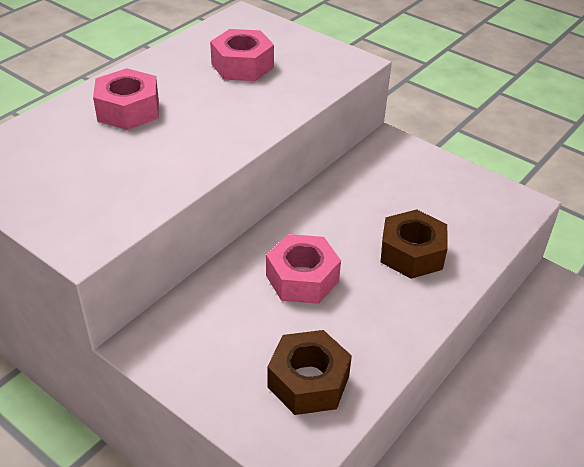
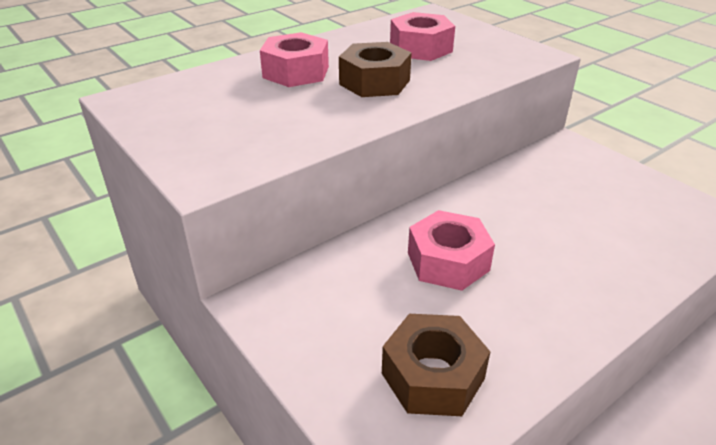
camera: 15 degrees right, 5 degrees down
brown nut [381,209,448,279] -> brown nut moved to [339,42,412,97]

